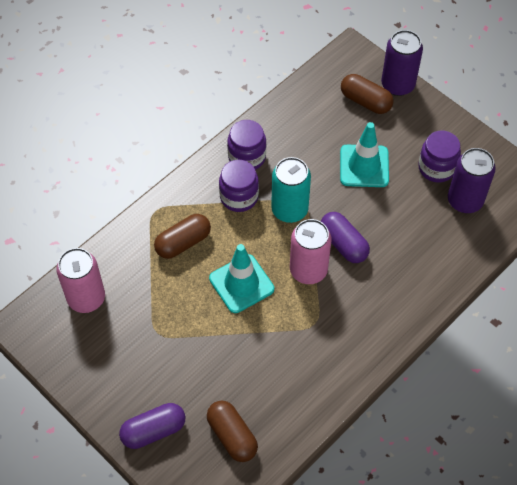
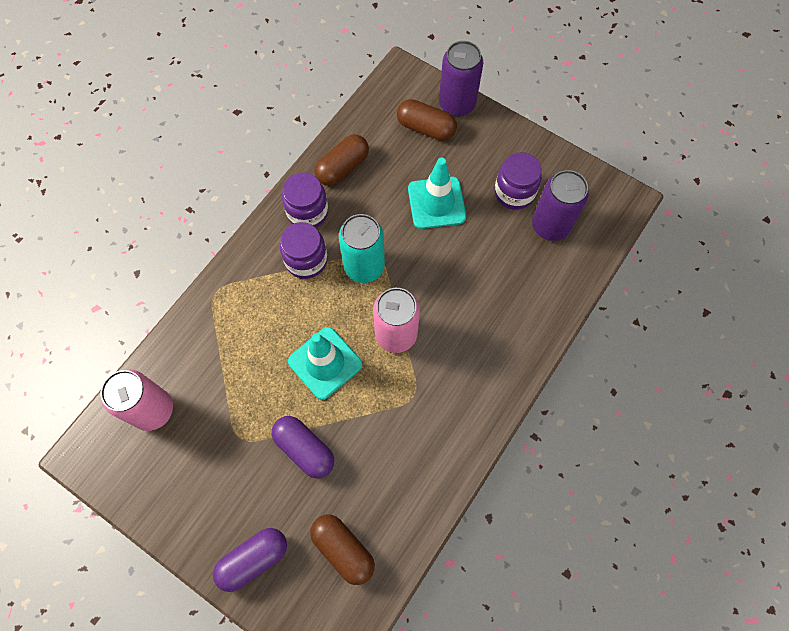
camera: 10 degrees left, 10 degrees up
brown capsule [154,214,211,259] -> brown capsule moved to [314,134,369,186]
purple capsule [321,212,370,263] -> purple capsule moved to [272,416,334,478]

